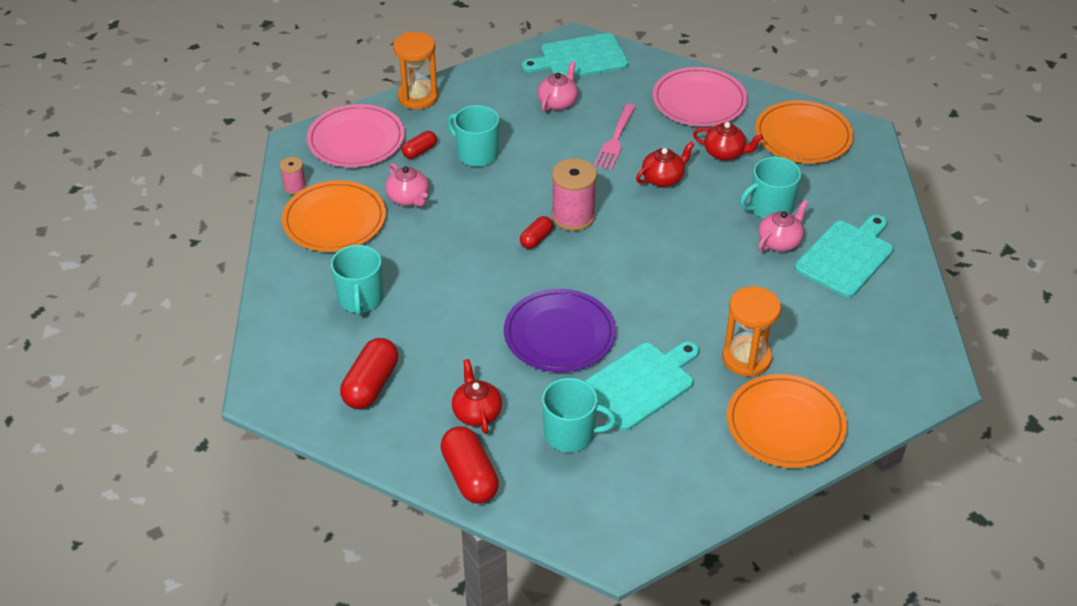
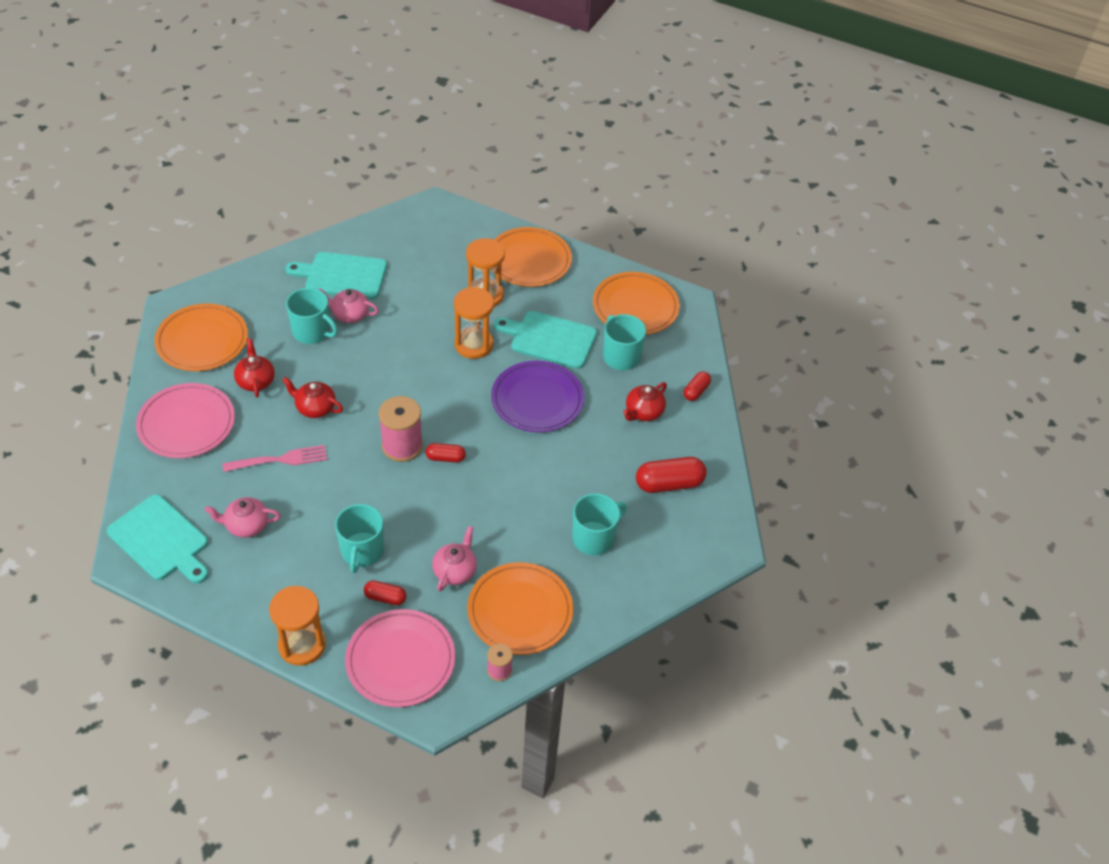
camera: 125 degrees left, 5 degrees up
red capsule [440,427,499,504] -> red capsule [684,371,711,401], size x0.57
none -> orange hourglass [454,287,494,359]
none -> orange plate [593,272,680,335]

